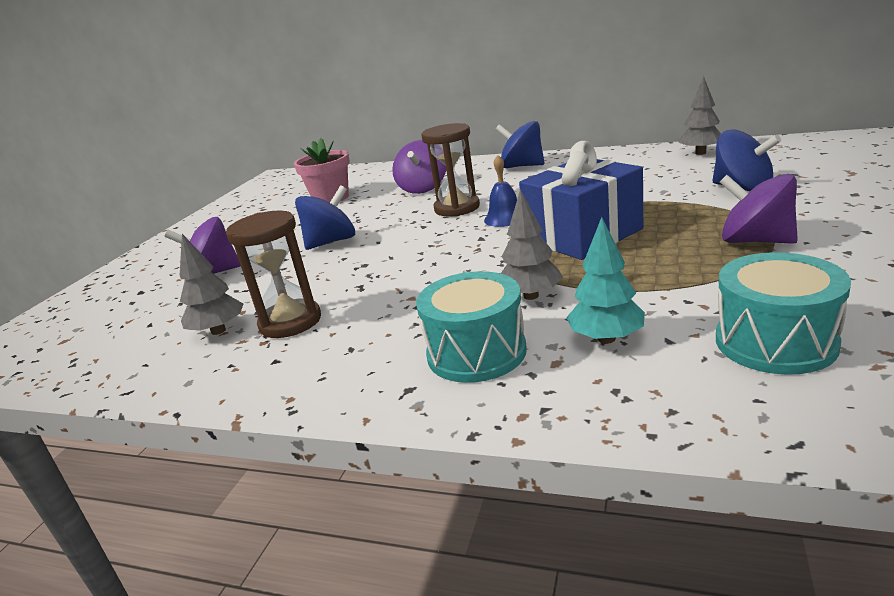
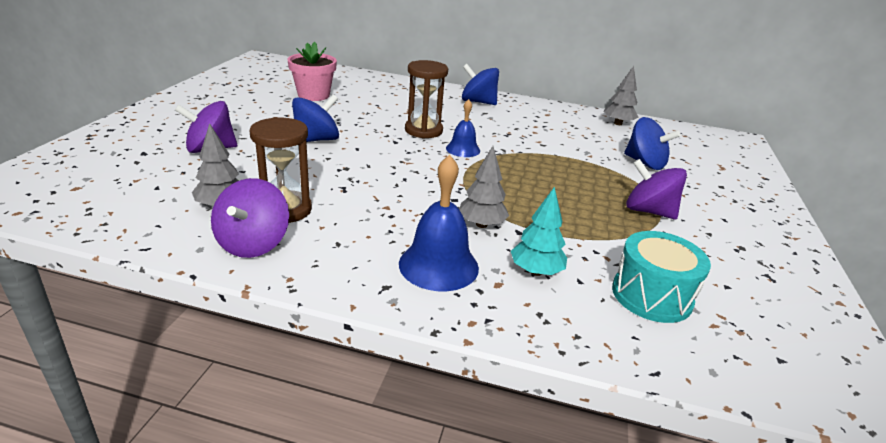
camera: 10 degrees left, 5 degrees up
purple spinning top [392,140,446,194] -> purple spinning top moved to [211,178,289,258]
turquoise drum [416,271,527,383] -> blue bell [399,155,479,291]
blue gift [519,141,643,260] -> none

